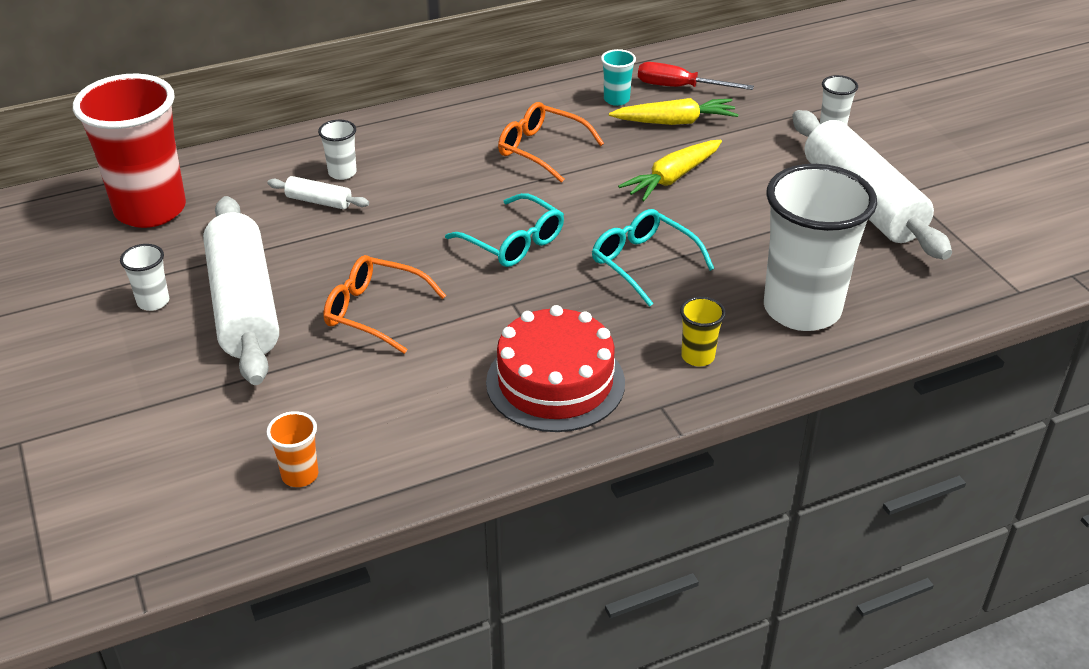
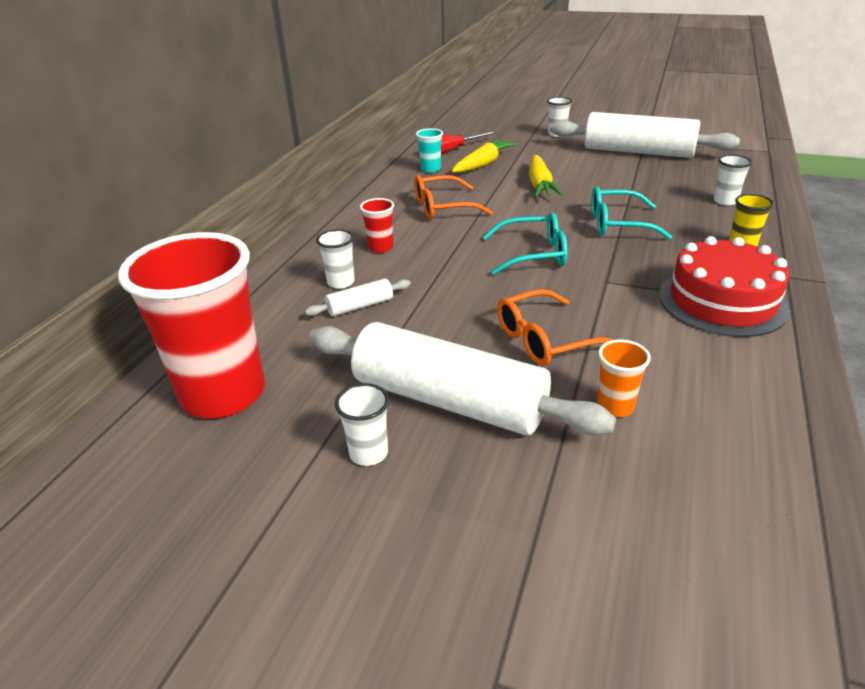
camera: 45 degrees left, 5 degrees down
orange cup [266,411,319,487] -> orange cup moved to [597,340,651,417]
white cup [764,164,877,331] -> white cup [713,155,752,205], size x0.41
none -> red cup [360,198,394,253]

